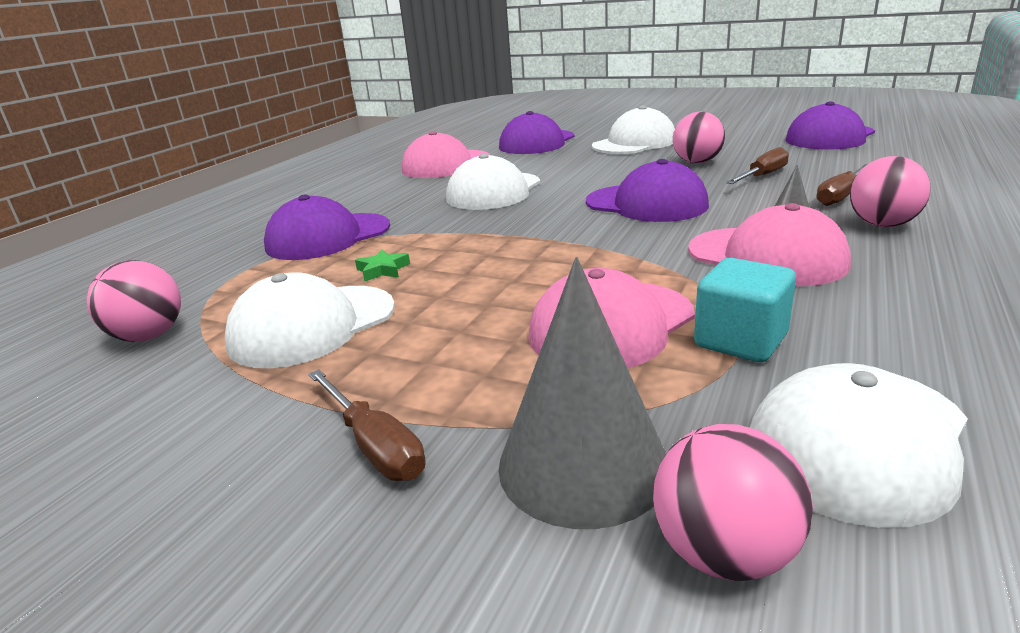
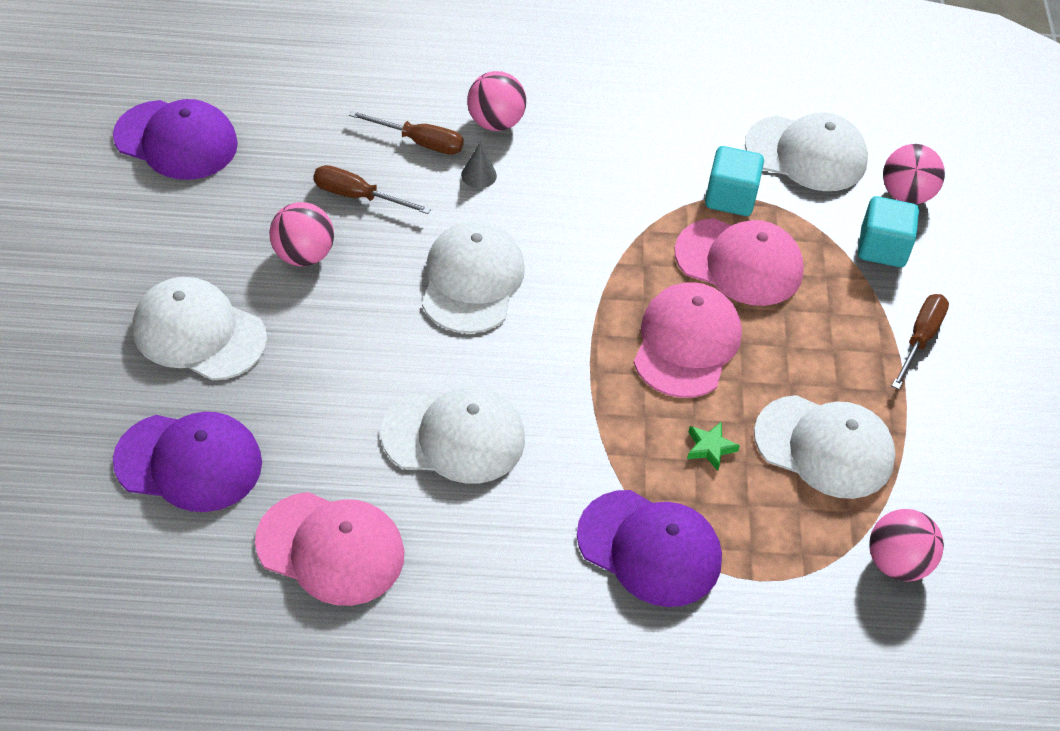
camera: 120 degrees left, 25 degrees up
grey cone [498,257,666,529] -> turquoise cube [858,196,919,267]
purple cap [586,159,709,222] -> white cap [422,221,525,333]
pink cap [688,203,851,286] -> pink cap moved to [634,282,742,398]

